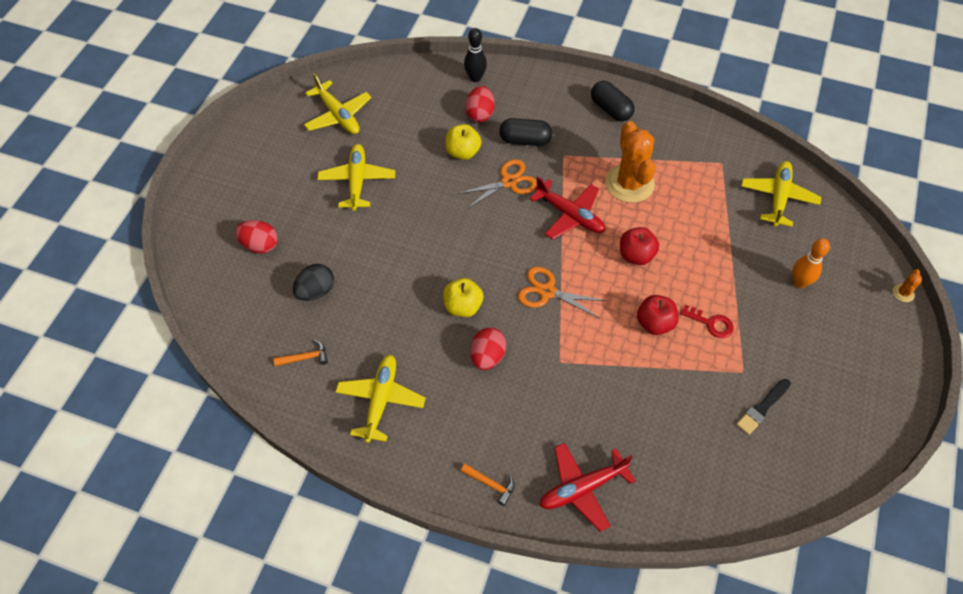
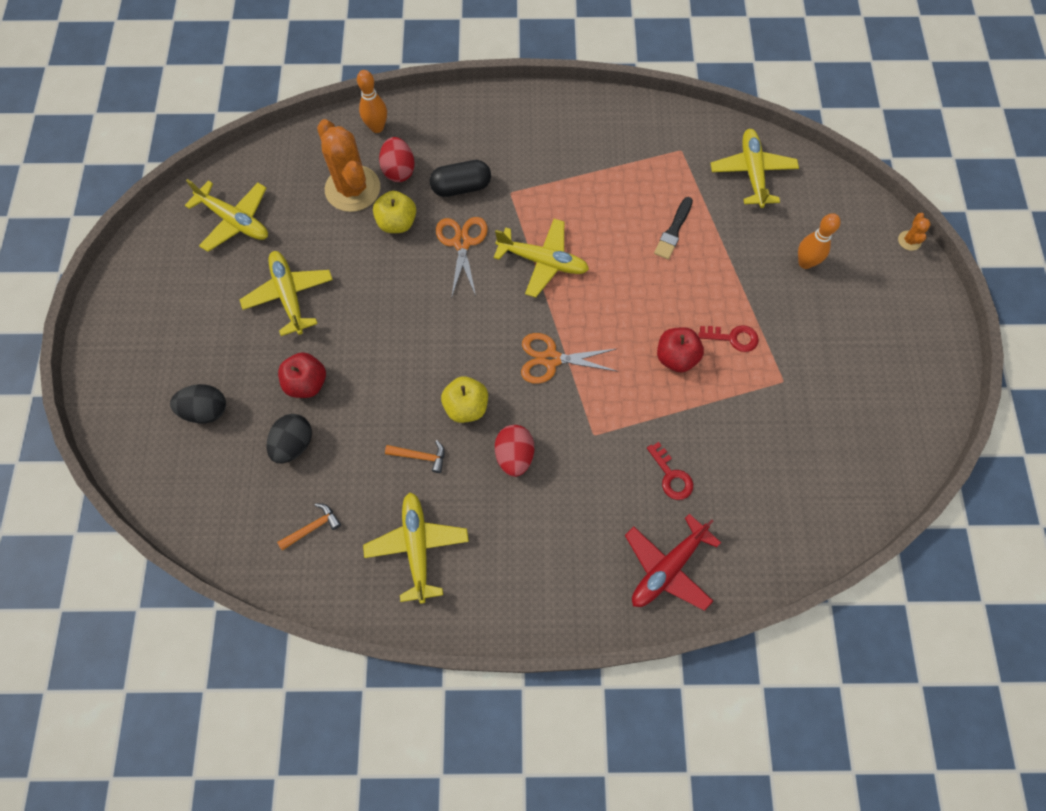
camera: 20 degrees left, 10 degrees up
red egg [235,220,278,254] -> black egg [170,384,226,423]
orange scissors [457,159,537,209] -> orange scissors turned 45 degrees counterclockwise [436,217,488,296]
orange hammer [461,464,515,506] -> orange hammer moved to [385,440,445,473]
black bowling pin [464,28,487,82] -> orange bowling pin [357,70,387,133]
red plane [529,177,605,240] -> yellow plane [494,219,589,297]
black capsule [591,81,635,122] -> none
orange cactus [605,121,655,203] -> orange cactus moved to [317,119,380,212]
red apple [620,227,659,265] -> red apple moved to [278,352,326,398]
black brush [736,379,791,435] -> black brush moved to [654,197,693,259]
none -> red key [647,442,693,500]

